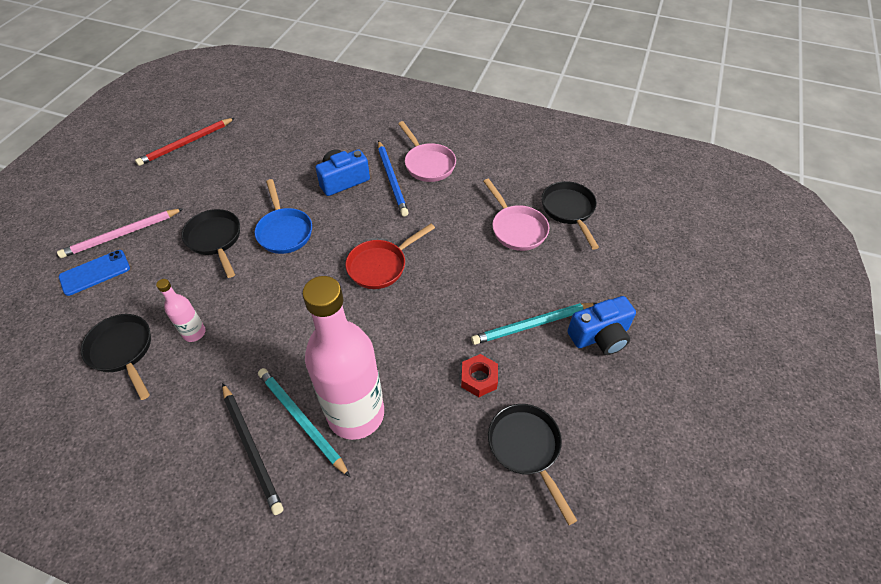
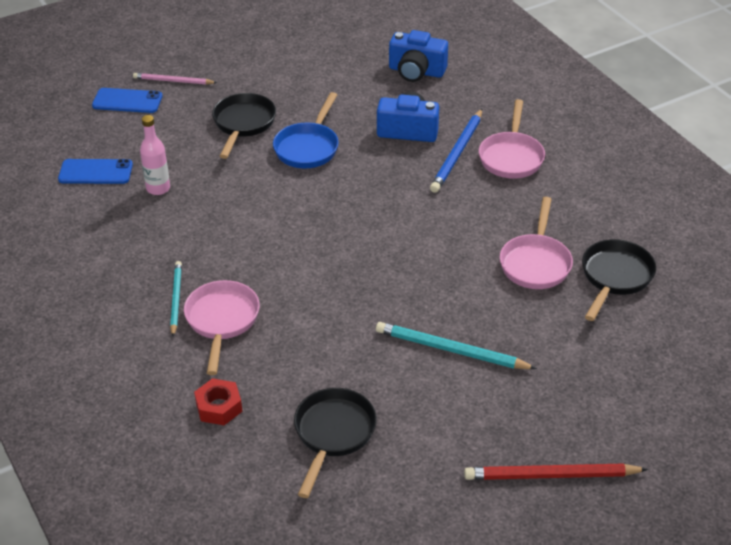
camera: 40 degrees right, 10 degrees down
pink pencil [57,208,184,258] -> pink pencil [133,73,217,85], size x0.66
black pan [81,314,151,400] -> blue phone [58,159,133,184]
red pencil [135,118,235,166] -> red pencil moved to [464,463,648,480]
black pencil [222,383,283,515] -> none
turquoise pencil [258,368,350,477] -> turquoise pencil [170,261,182,336], size x0.66
pink bottle [302,276,384,440] -> pink pan [184,280,260,375]
red pan [345,223,435,289] -> none
red nut [461,354,498,397] -> red nut moved to [194,378,242,425]
blue camera [568,296,636,355] -> blue camera moved to [389,30,448,82]

